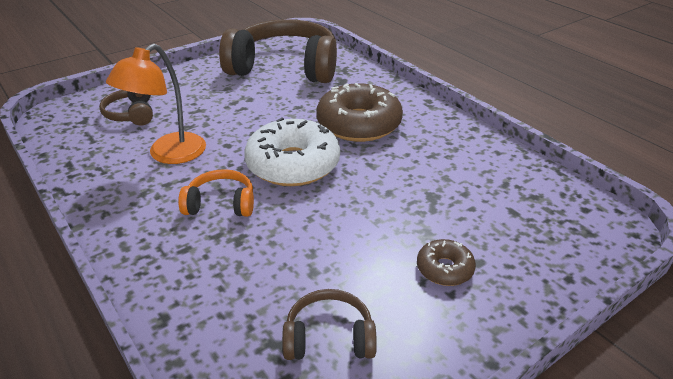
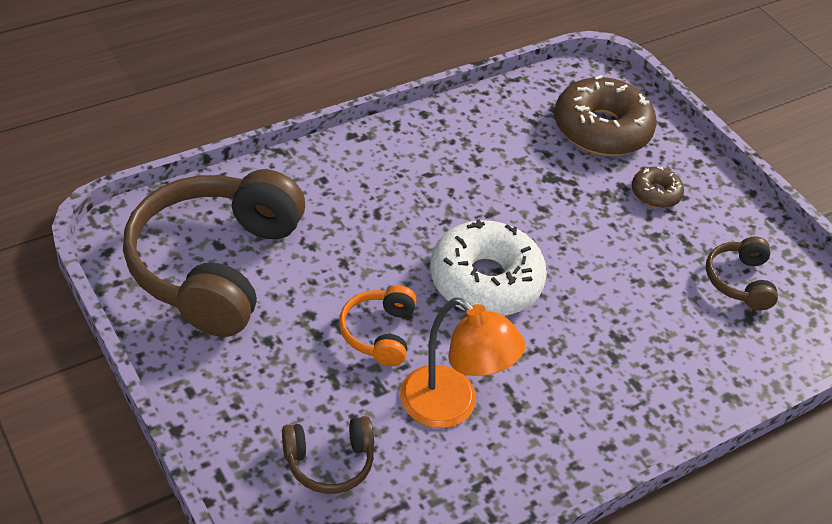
camera: 90 degrees left, 10 degrees up
orange headphones [178,169,254,217] -> orange headphones moved to [339,286,417,366]
brown donut [316,83,403,142] -> brown donut moved to [554,75,657,156]

